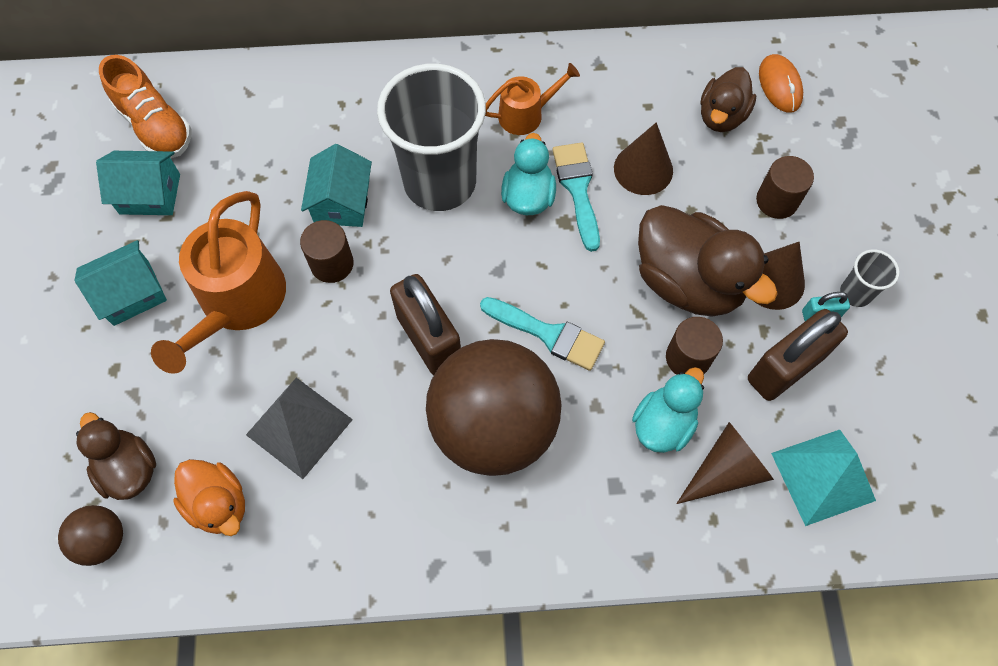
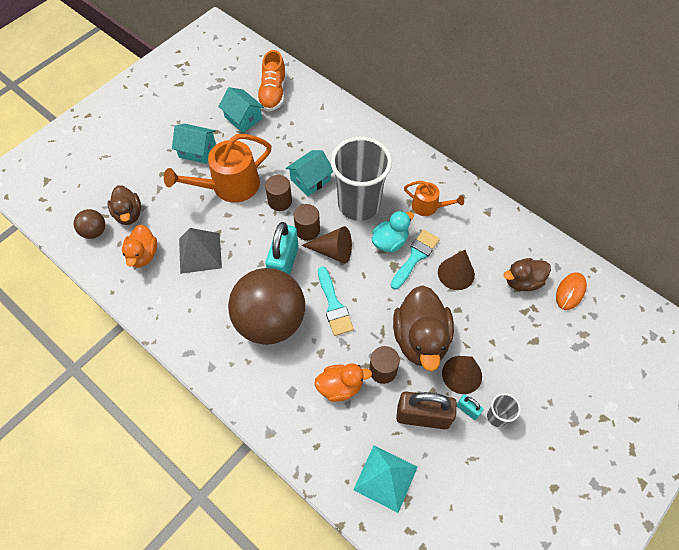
camera: 45 degrees right, 5 degrees down
brown duck [76,412,156,500] -> brown duck turned 150 degrees clockwise [107,185,141,225]
brown padlock [390,274,461,375] -> turquoise padlock [266,222,299,275]
turquoise duck [632,367,704,453] -> orange duck [314,364,372,402]
brown cone [676,422,774,504] -> brown cone moved to [301,226,352,263]
brown cylinder [756,156,814,219] -> brown cylinder moved to [294,204,320,241]

